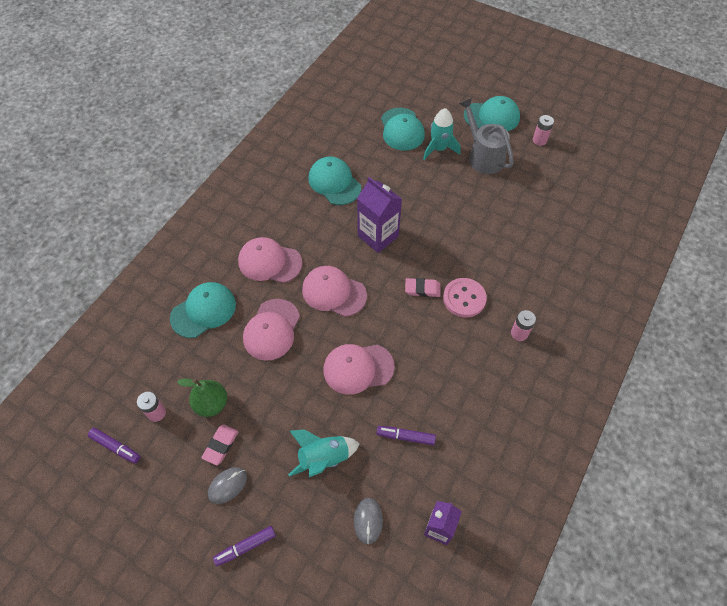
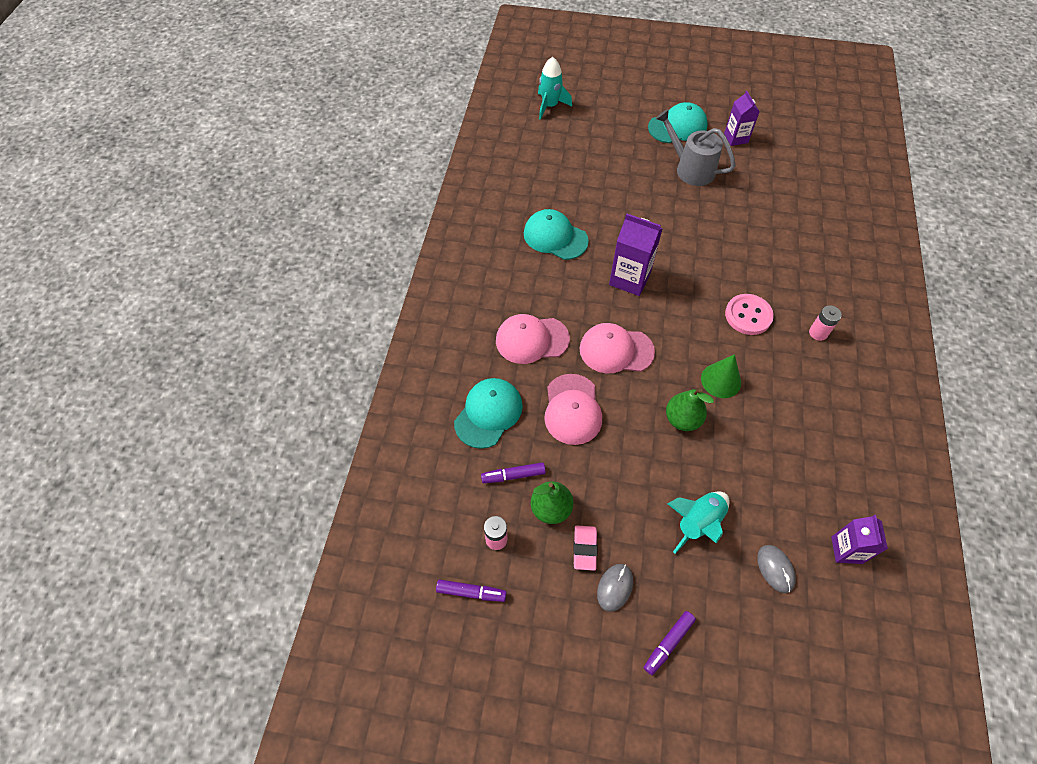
camera: 20 degrees left, 0 degrees up
pink cap [323,344,395,395] -> green pear [666,388,714,431]
purple marker [377,426,436,445] -> purple marker moved to [481,462,546,483]
turquoise cap [381,108,425,151] -> none
pink eraser [405,278,440,297] -> none
turquoise rocket [423,108,461,160] -> turquoise rocket moved to [538,57,572,120]
pink battery [533,115,554,146] -> purple carton [724,91,760,146]
none -> green cone [701,354,741,398]

